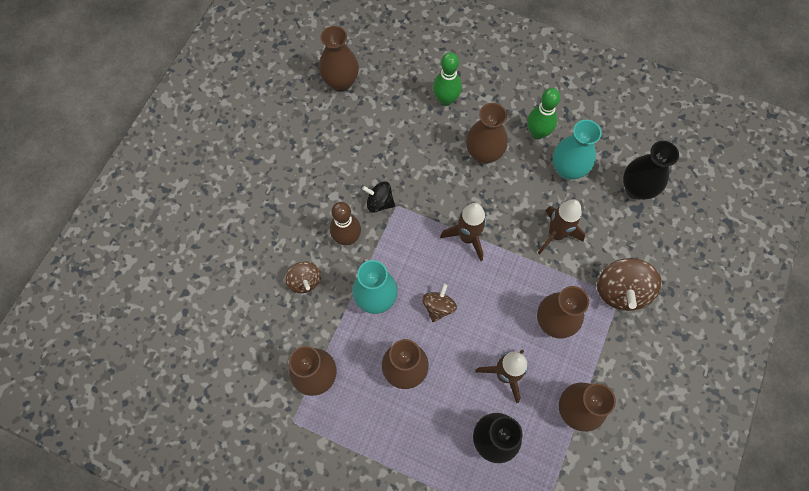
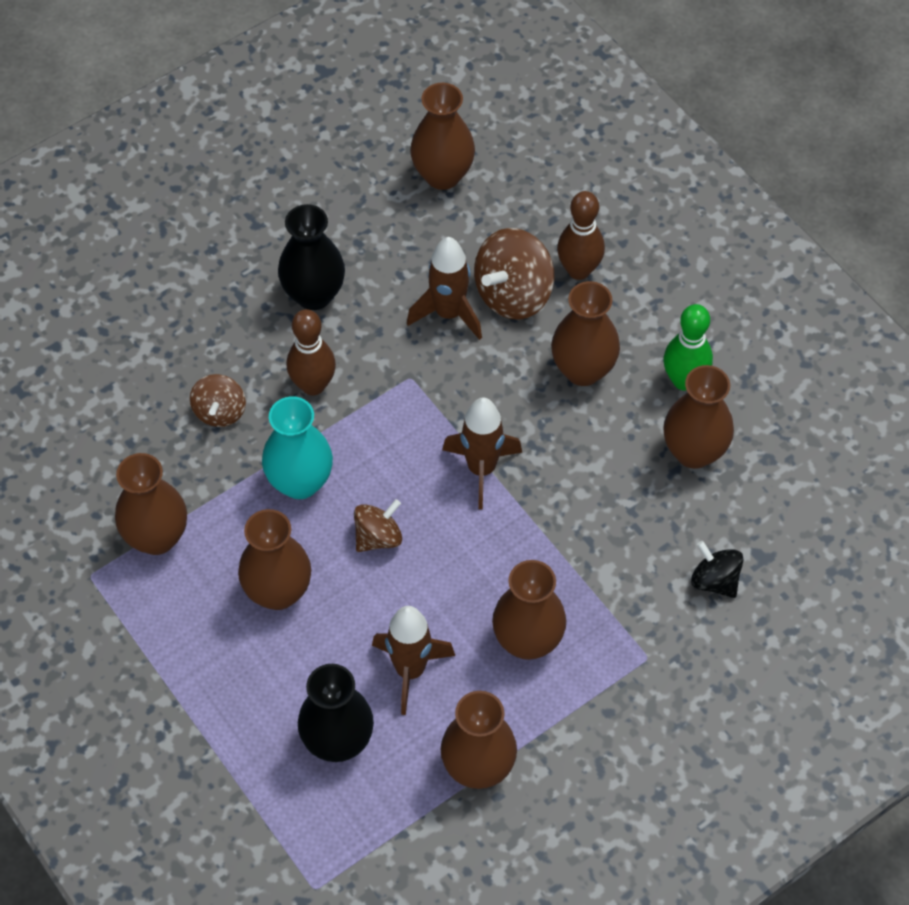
camera: 30 degrees right, 10 degrees down
black spinning top [362,181,395,213] -> black spinning top moved to [691,541,744,598]
green bowling pin [433,52,462,106] -> brown bowling pin [557,191,605,280]
brown rocket [538,199,585,254] -> brown rocket moved to [407,237,482,340]
turquoise vase [553,120,602,180] -> brown vase [663,365,734,469]
brown spinning top [597,258,662,311] -> brown spinning top moved to [474,228,554,320]
black vase [623,141,679,200] -> black vase moved to [278,204,345,310]

